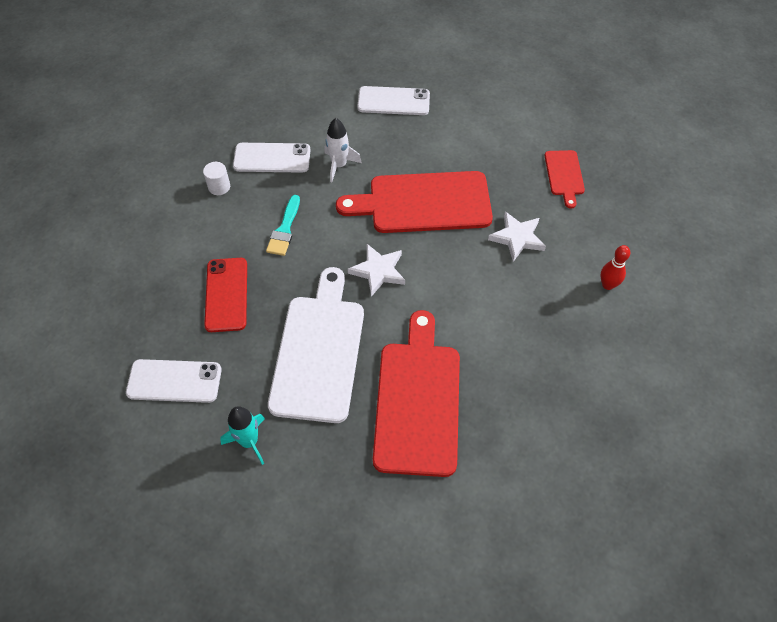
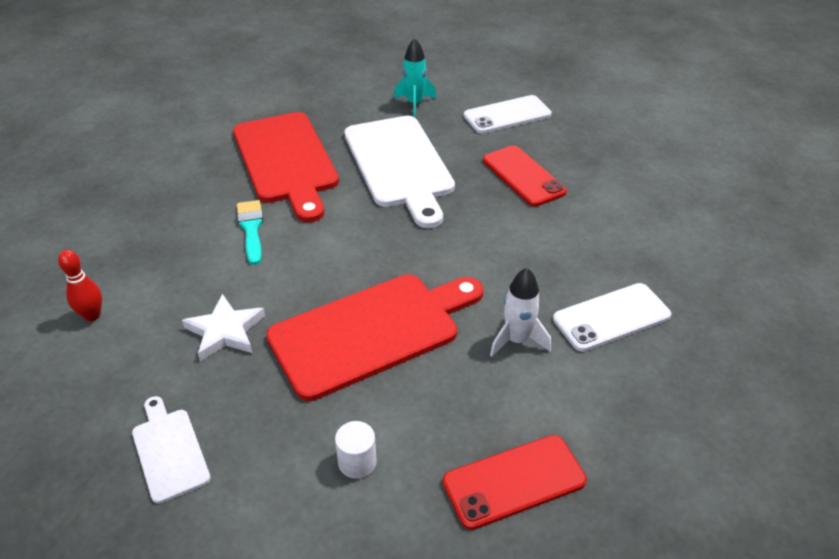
camera: 155 degrees right, 15 degrees down
white cylinder [203,162,230,195] -> white cylinder moved to [335,421,377,479]
turquoise brush [266,195,300,256] -> turquoise brush moved to [237,200,263,265]
white star [348,244,405,297] -> none
white phone [357,86,430,115] -> red phone [443,435,587,530]
red cutting board [545,150,585,209] -> white cutting board [132,396,211,504]

